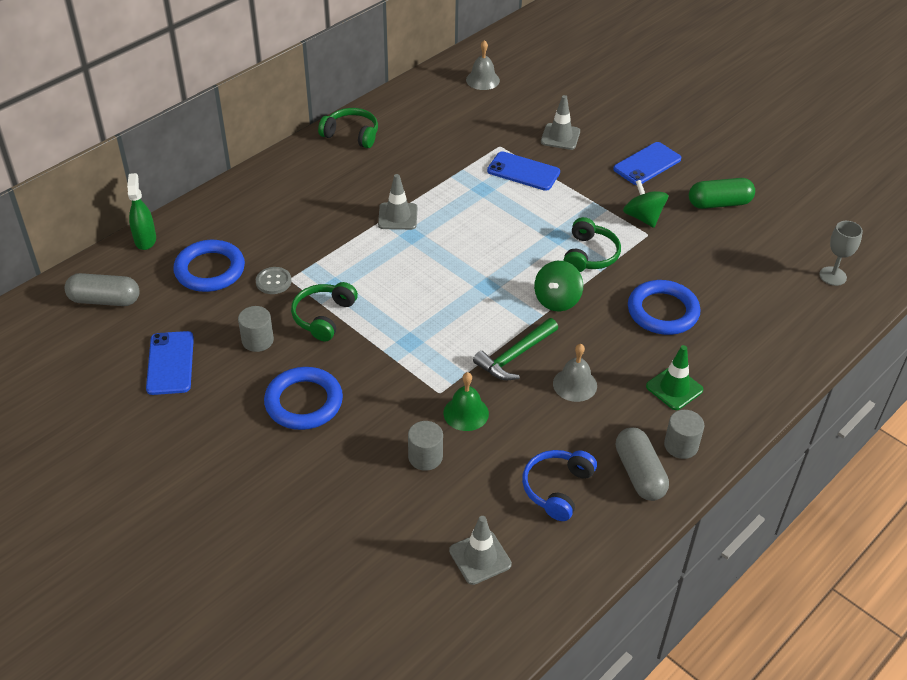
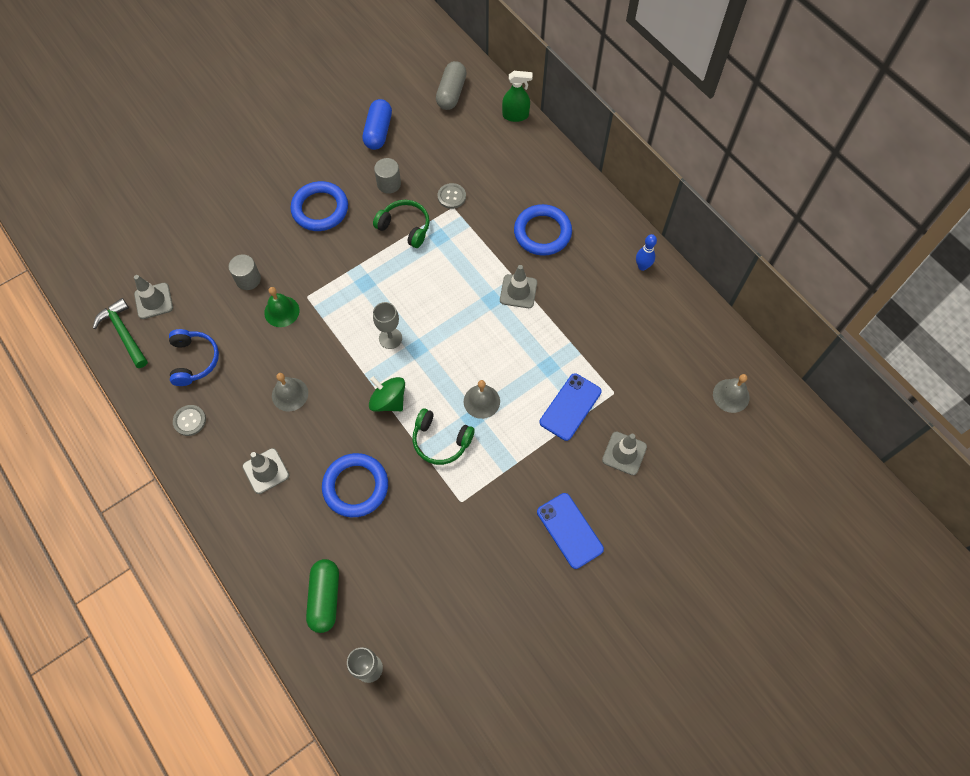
camera: 100 degrees right, 20 degrees up
blue phone [146,331,194,395] -> blue capsule [362,99,392,150]
blue ring [173,240,245,292] -> blue ring moved to [514,204,572,255]
green headphones [318,108,378,148] -> blue bowling pin [636,234,657,271]
green hammer [473,318,558,380] -> green hammer moved to [93,298,148,368]
blue headphones [522,450,597,521] -> blue headphones turned 45 degrees clockwise [169,329,219,386]
grey capsule [616,427,669,501] -> grey button [173,405,206,436]
green spinning top [623,180,668,228] -> none
green traffic cone [646,345,703,410] -> grey traffic cone [242,448,289,494]
grey cylinder [664,410,704,459] -> none
green capsule [689,178,755,209] -> green capsule moved to [306,559,339,633]
none -> grey goblet [373,302,402,349]
none -> grey bell [464,380,500,419]

